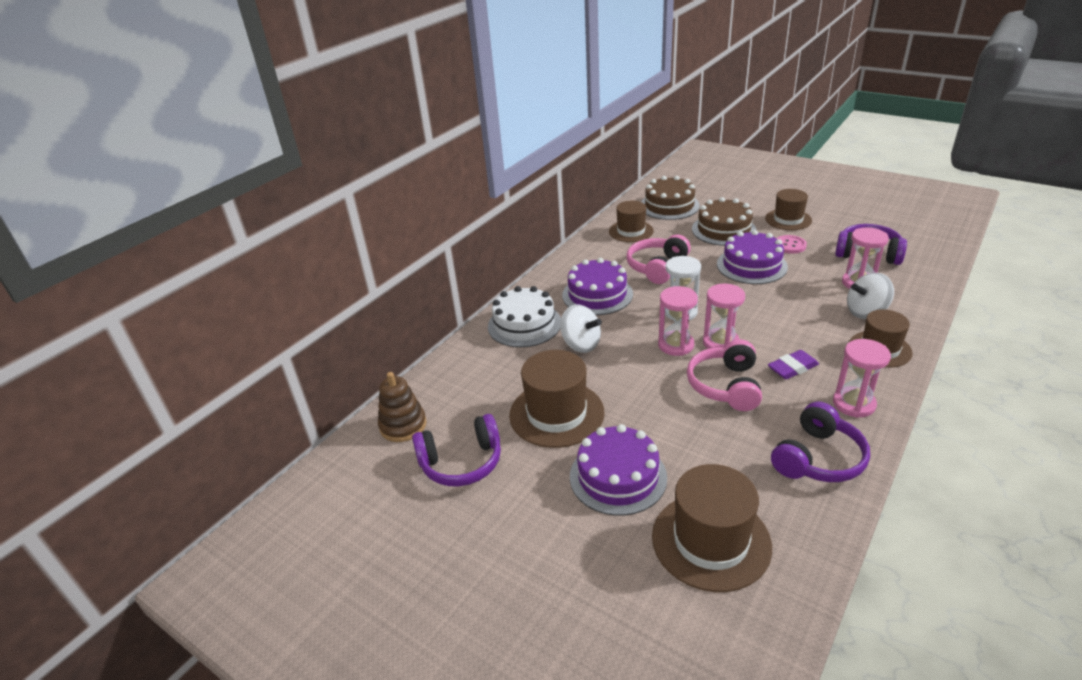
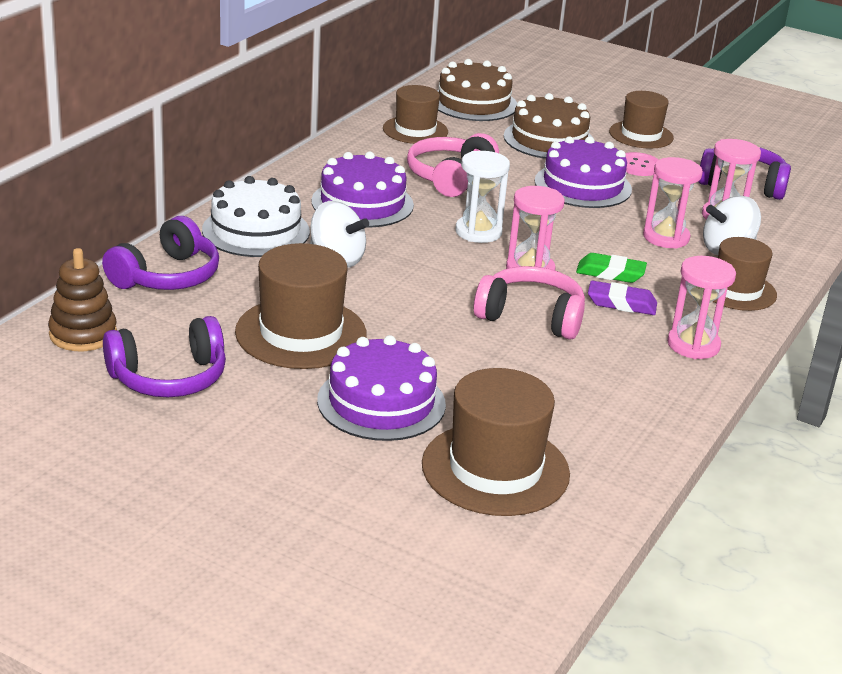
camera: 10 degrees left, 5 degrees down
pink hourglass [658,286,698,356] -> pink hourglass moved to [643,157,703,249]
pink headphones [687,339,762,411] -> pink headphones turned 105 degrees clockwise [474,266,585,340]
purple eraser [768,350,819,379] -> purple eraser turned 45 degrees clockwise [588,281,657,315]
purple headphones [771,401,870,482] -> purple headphones moved to [102,216,219,290]
none -> green eraser [576,253,647,283]

